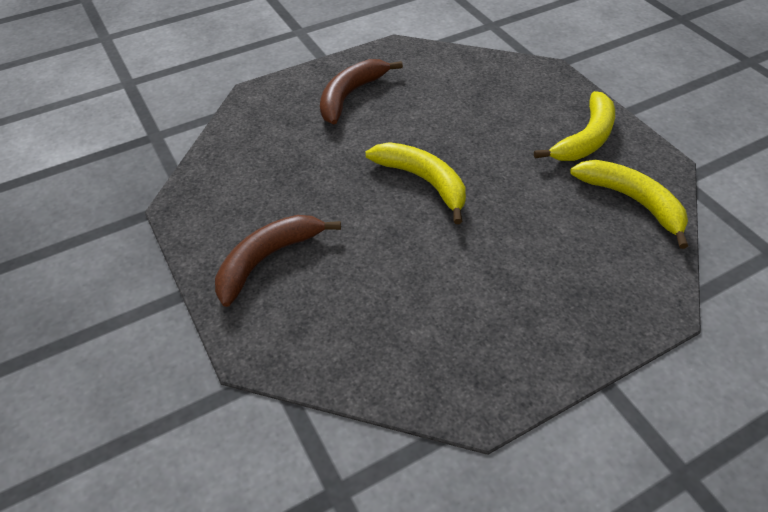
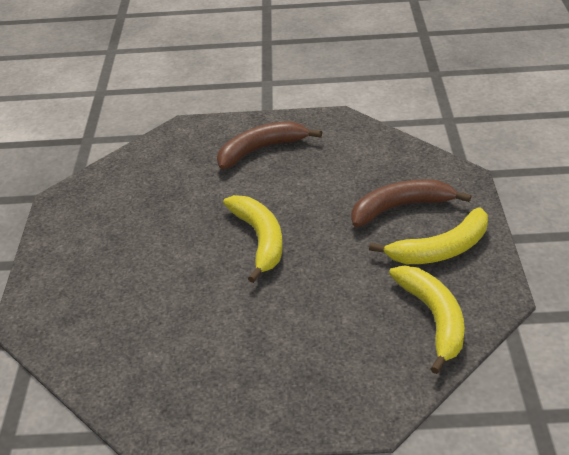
camera: 30 degrees right, 10 degrees down
brown banana [215,215,341,307] -> brown banana moved to [351,179,471,227]

